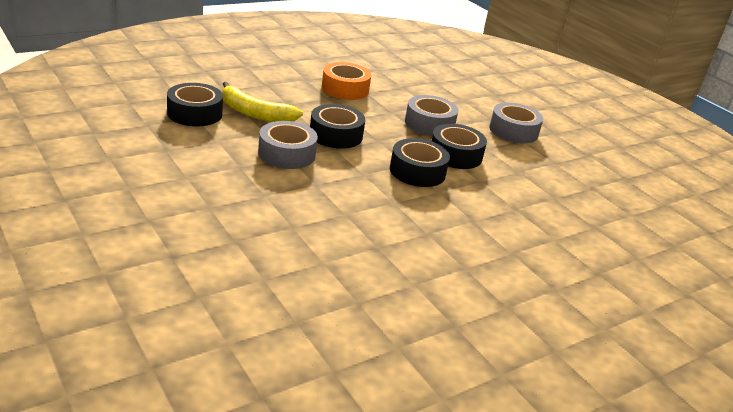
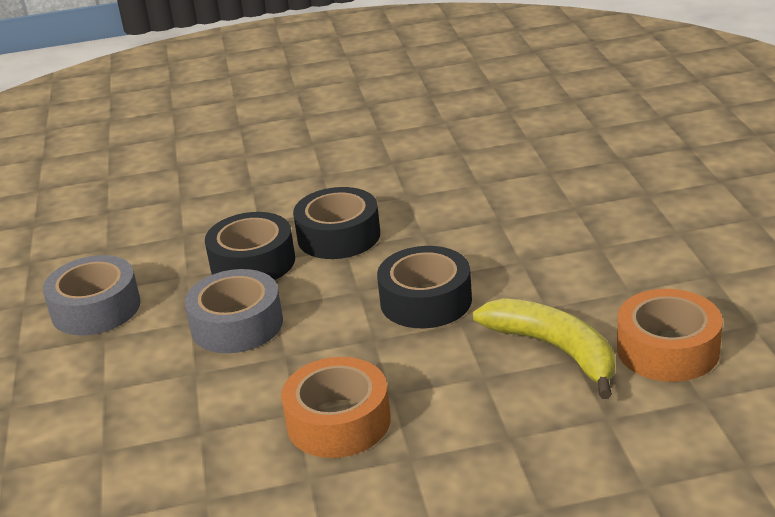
camera: 150 degrees left, 0 degrees up
black tape [167,83,223,126] -> orange tape [617,289,723,382]
grey tape [258,121,318,169] -> none

